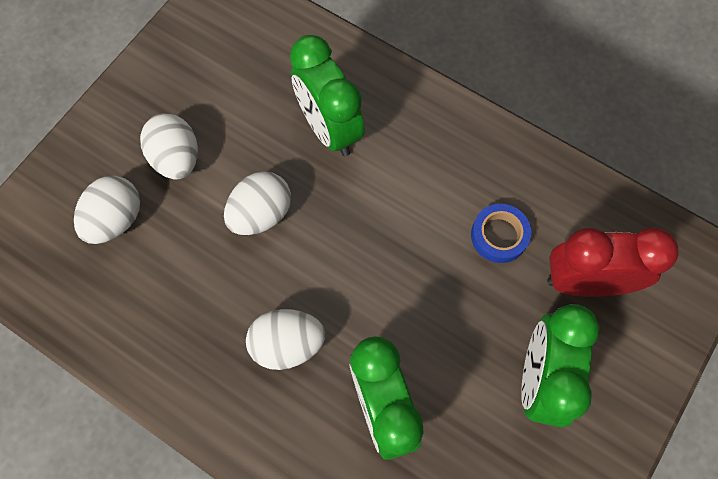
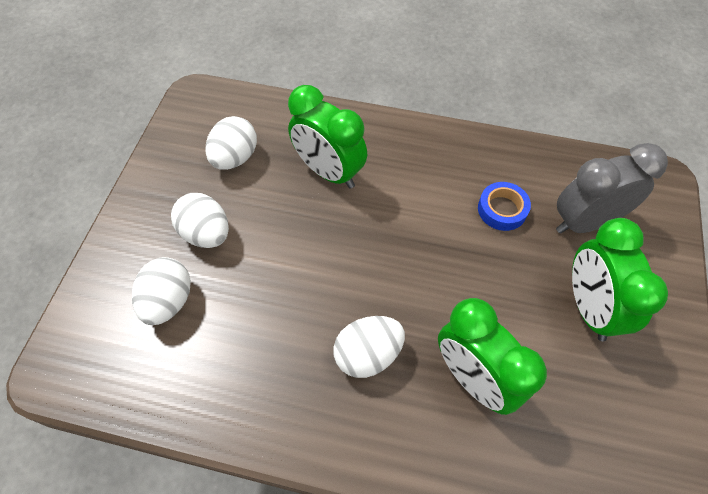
camera: 20 degrees left, 10 degrees down
white egg [224,171,291,235] -> white egg moved to [205,116,257,170]
red clock [547,228,679,297] -> grey clock [556,143,668,233]

